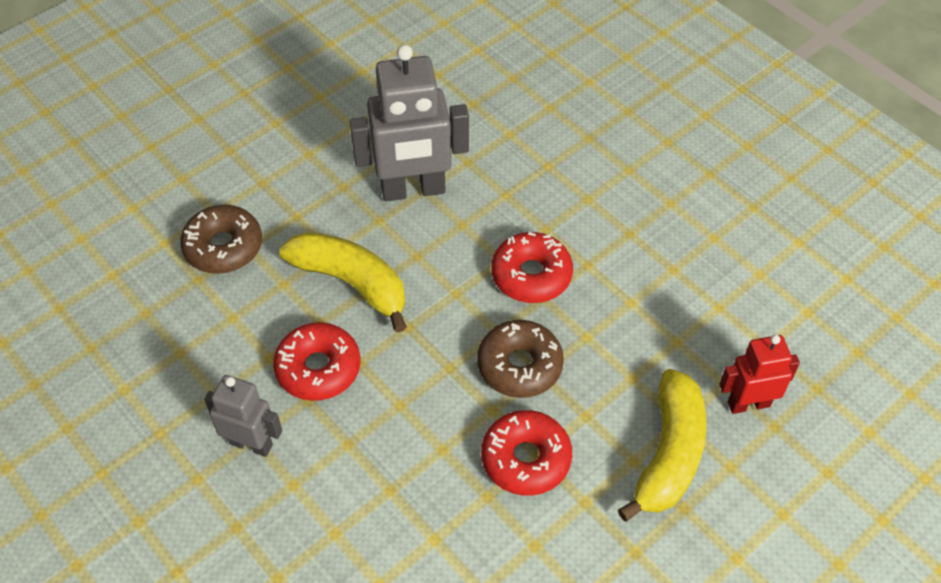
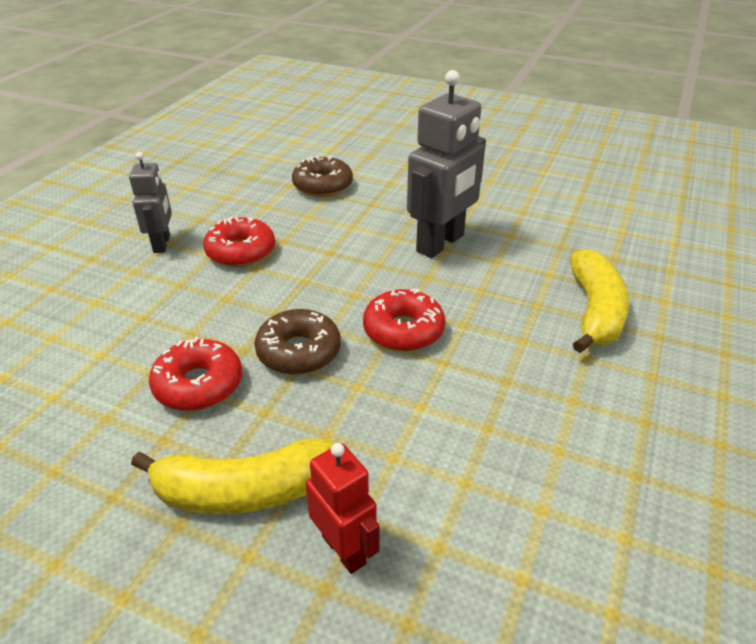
camera: 65 degrees right, 15 degrees down
yellow banana [279,232,407,333] -> yellow banana moved to [570,249,629,353]
grey robot [350,45,469,201] -> grey robot turned 105 degrees counterclockwise [407,70,486,258]

